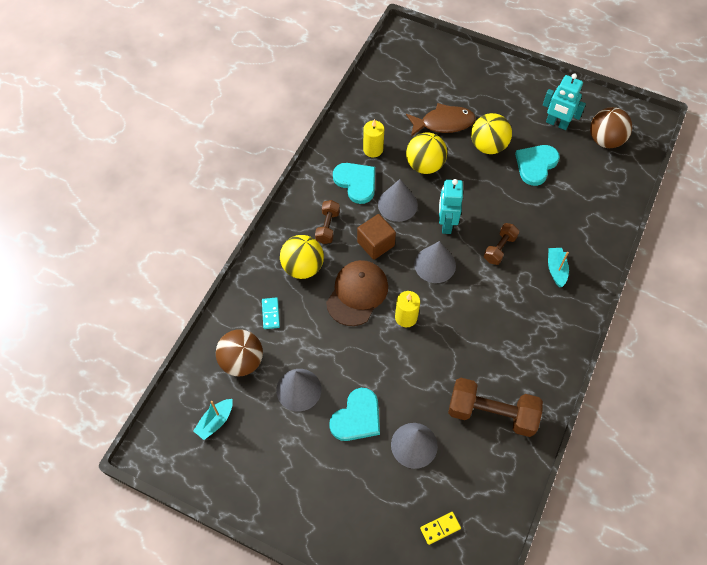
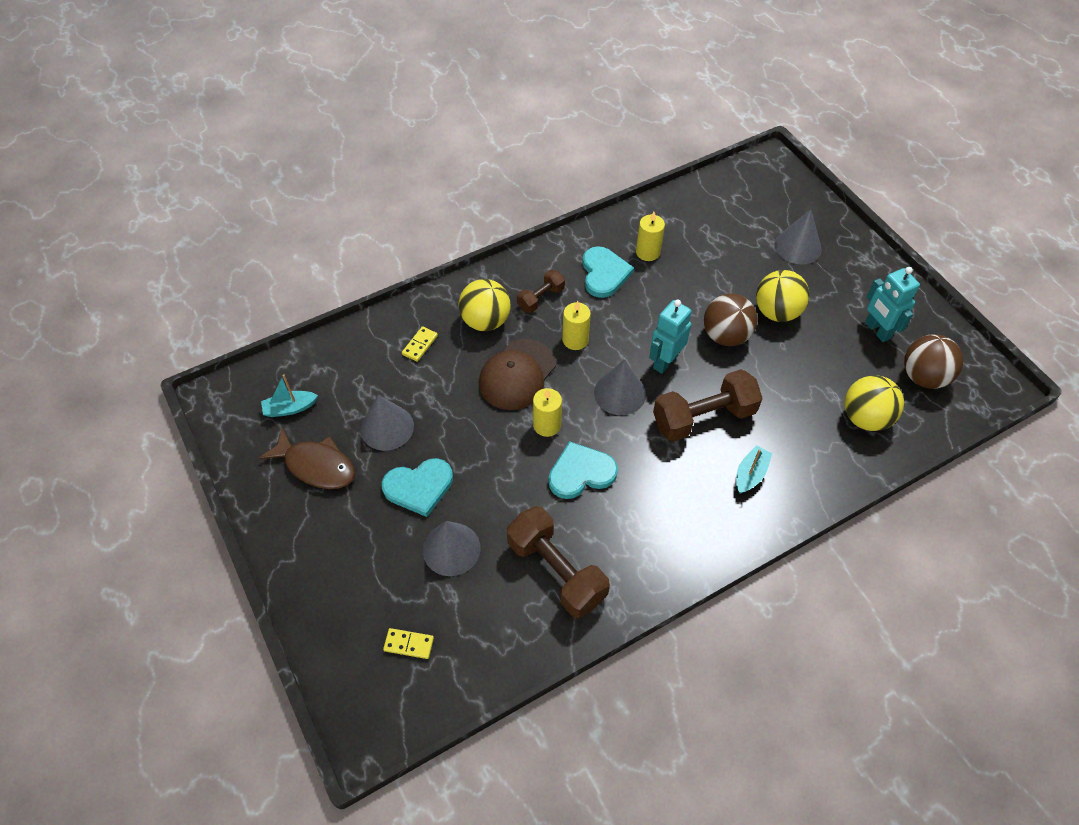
camera: 35 degrees right, 5 degrees down
brown ball [216,329,263,376] -> brown ball moved to [704,293,757,346]
turquoise domino [262,297,280,329] -> yellow domino [402,326,438,362]
brown cap [326,260,388,326] -> brown cap turned 150 degrees clockwise [479,339,556,410]
brown cube [357,214,396,260] -> yellow candle [562,301,591,350]
grey cone [378,179,418,222] -> grey cone moved to [774,209,821,264]
brown fish [406,103,476,137] -> brown fish moved to [259,427,355,489]
yellow ball [406,132,447,174] -> yellow ball moved to [845,375,904,431]
brown dumbbell [484,223,519,265] -> brown dumbbell [653,369,763,442], size x1.83
turquoise heart [515,145,560,186] -> turquoise heart moved to [548,441,618,499]

